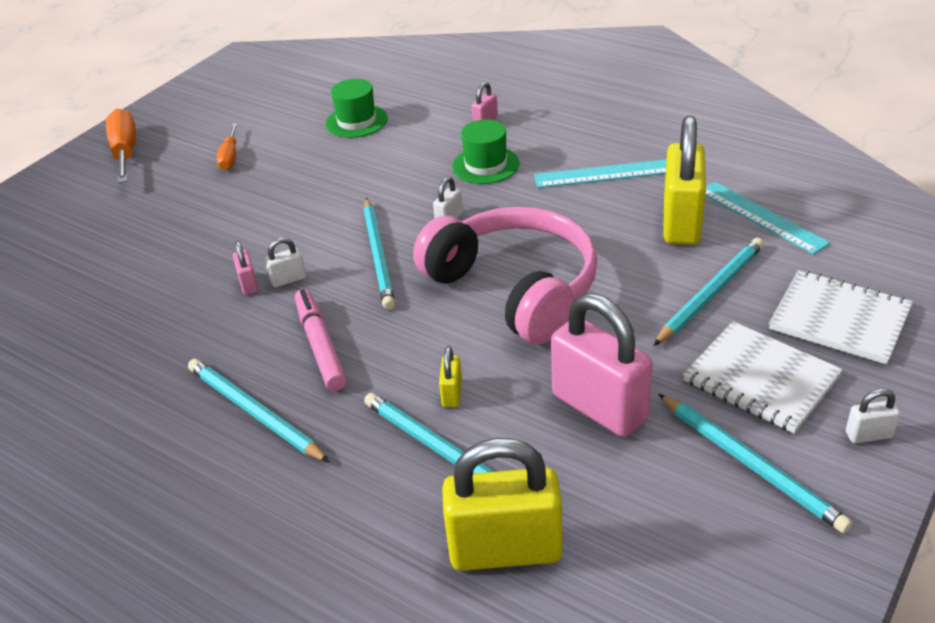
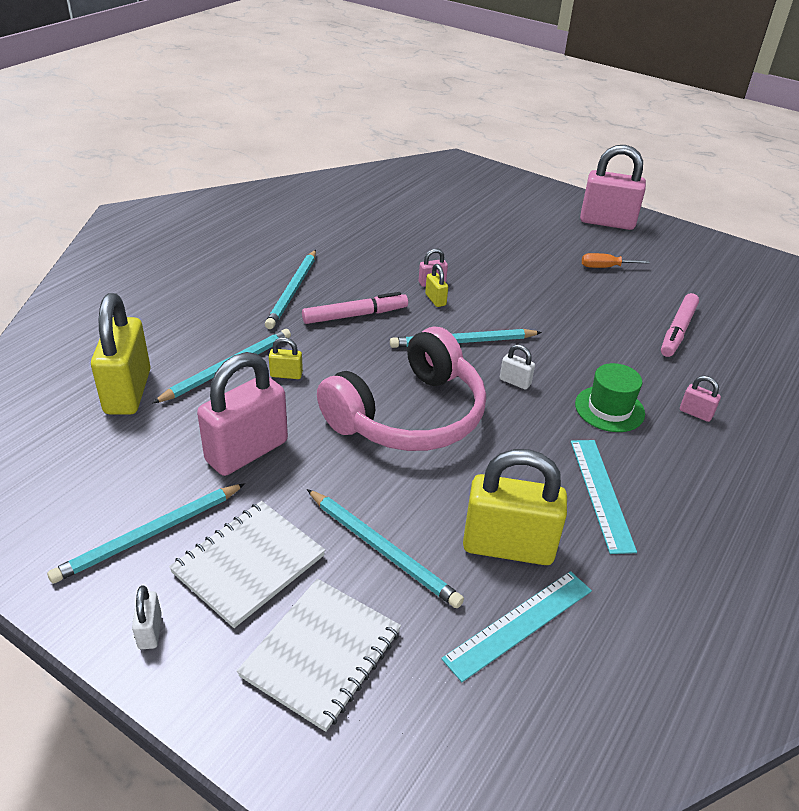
camera: 85 degrees right, 0 degrees up
orange screwdriver [106,109,136,183] -> pink padlock [580,145,646,230]
turquoise pencil [188,359,329,462] -> turquoise pencil turned 150 degrees clockwise [265,250,316,329]
white padlock [265,237,306,288] -> yellow padlock [425,264,448,307]
green hat [326,79,388,138] -> pink marker [661,293,699,357]

